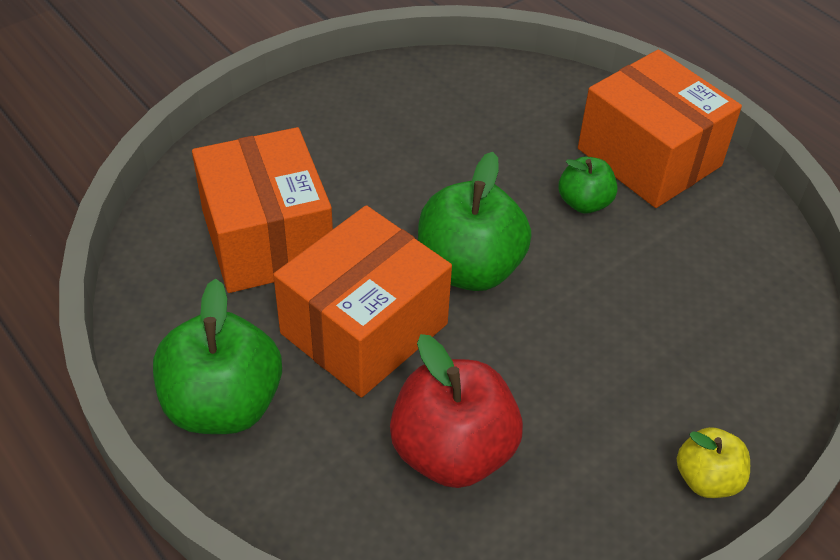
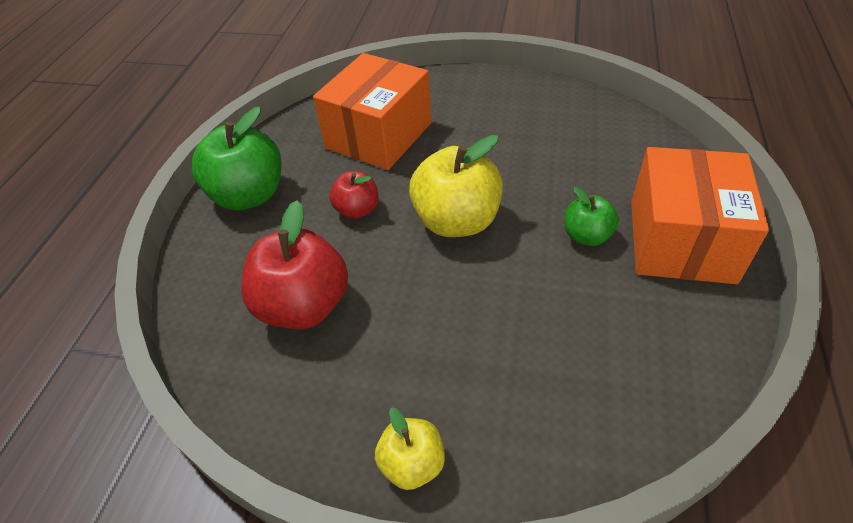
camera: 55 degrees right, 0 degrees up
orange box [273,205,452,398] -> red apple [329,171,379,219]
green apple [418,152,532,291] -> yellow apple [409,135,503,237]

